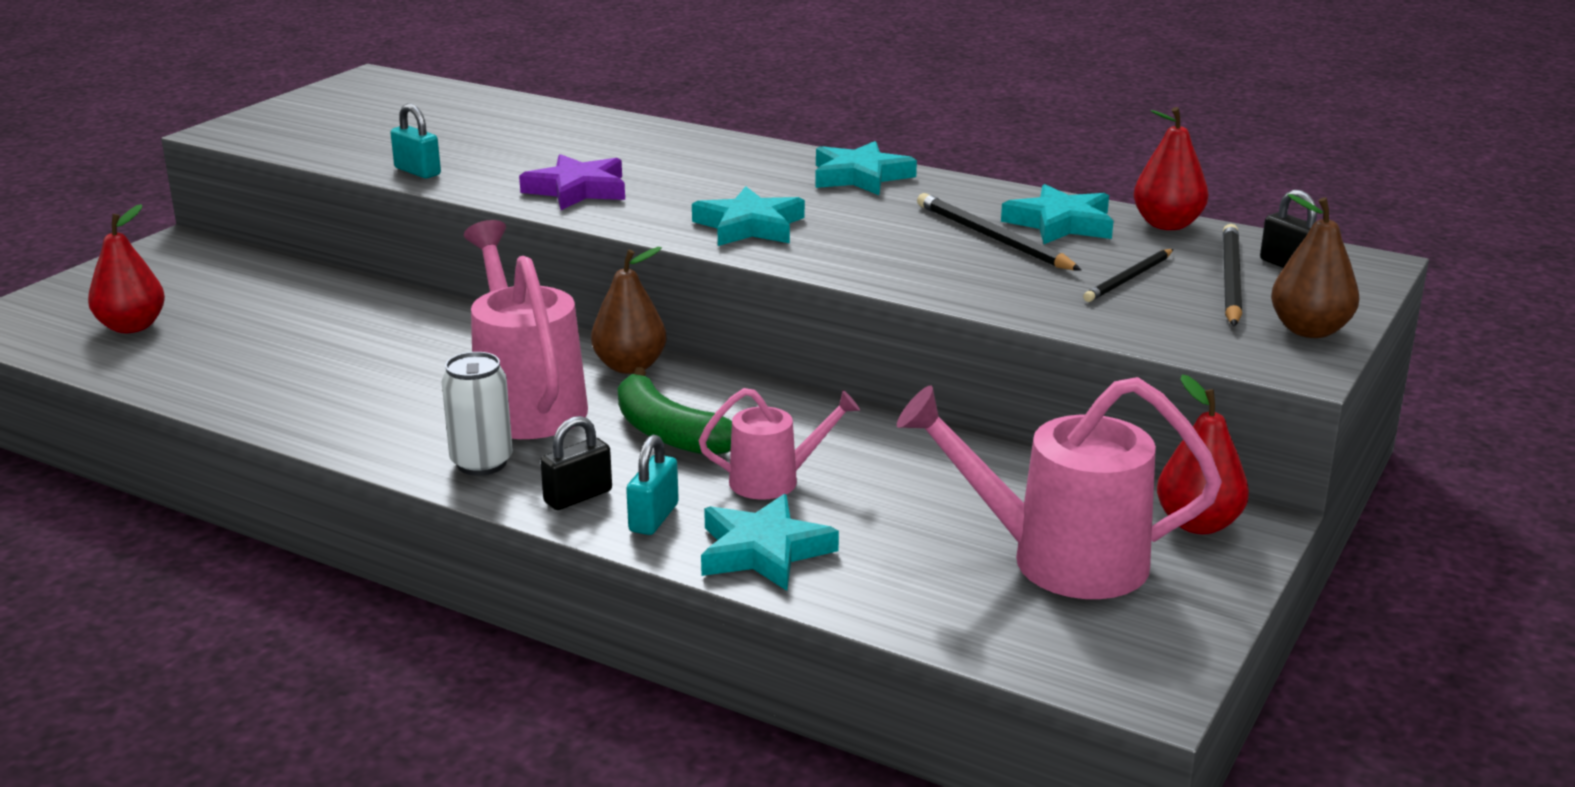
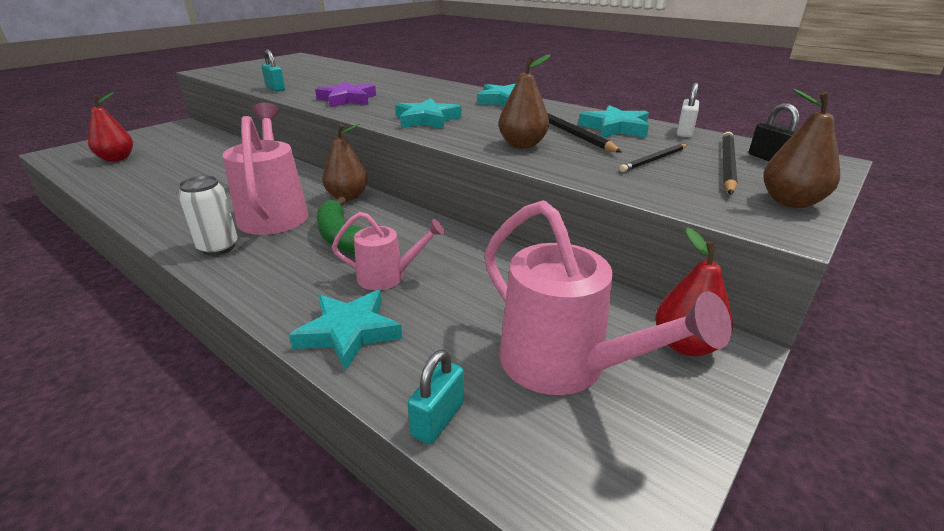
camera: 10 degrees right, 5 degrees up
black padlock [540,416,612,510] -> none
turquoise padlock [626,435,679,535] -> turquoise padlock moved to [407,350,464,444]
pink watering can [897,377,1222,599] -> pink watering can turned 150 degrees counterclockwise [484,200,732,395]
red pear [1133,107,1209,230] -> white padlock [677,82,699,137]
none -> brown pear [499,54,550,148]

